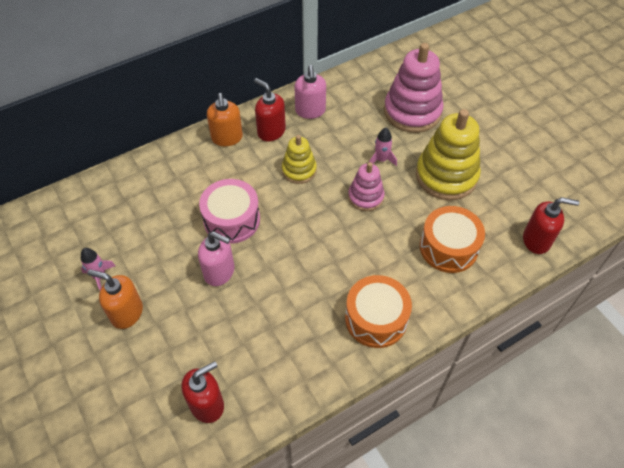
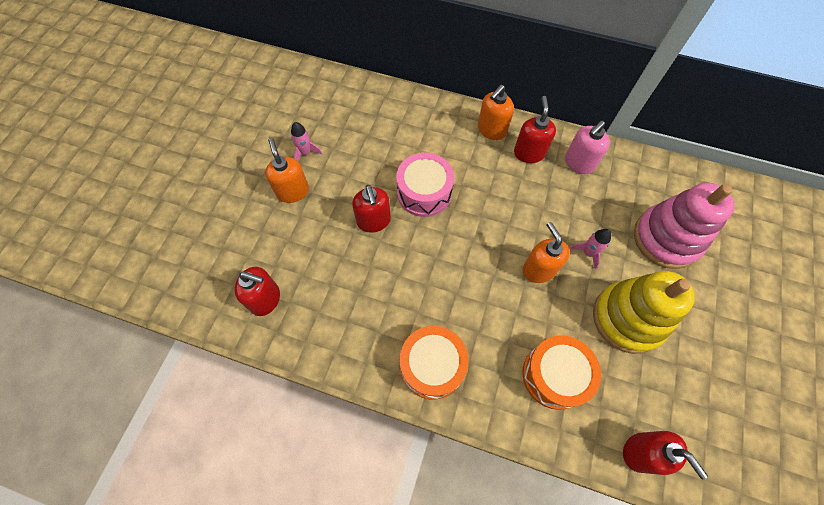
camera: 50 degrees right, 10 degrees up
pink soap dispenser [198,231,234,286] -> red soap dispenser [352,185,391,233]
yellow stacking toy [282,135,317,184] -> none
pink stacking toy [348,162,385,211] -> orange soap dispenser [523,222,570,283]

